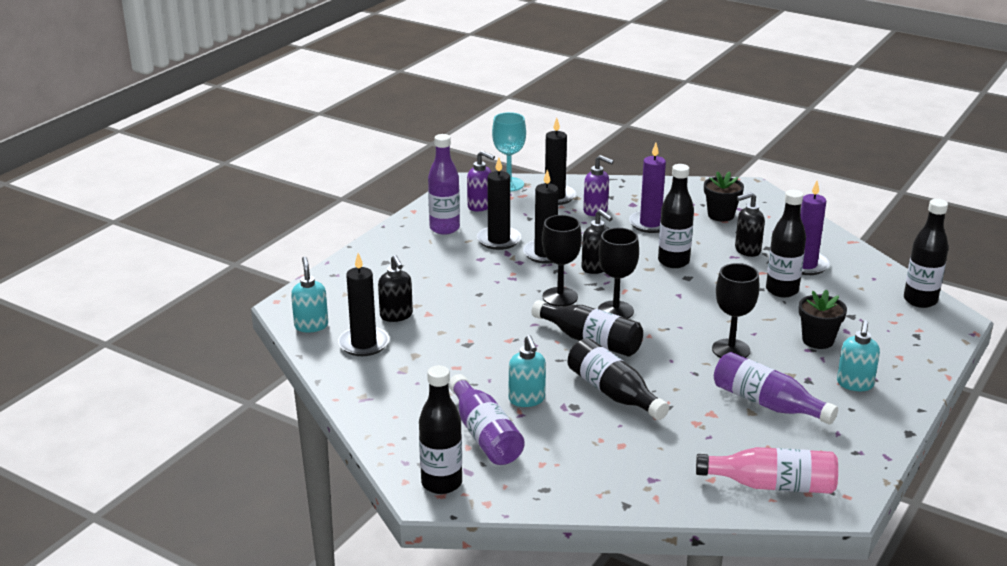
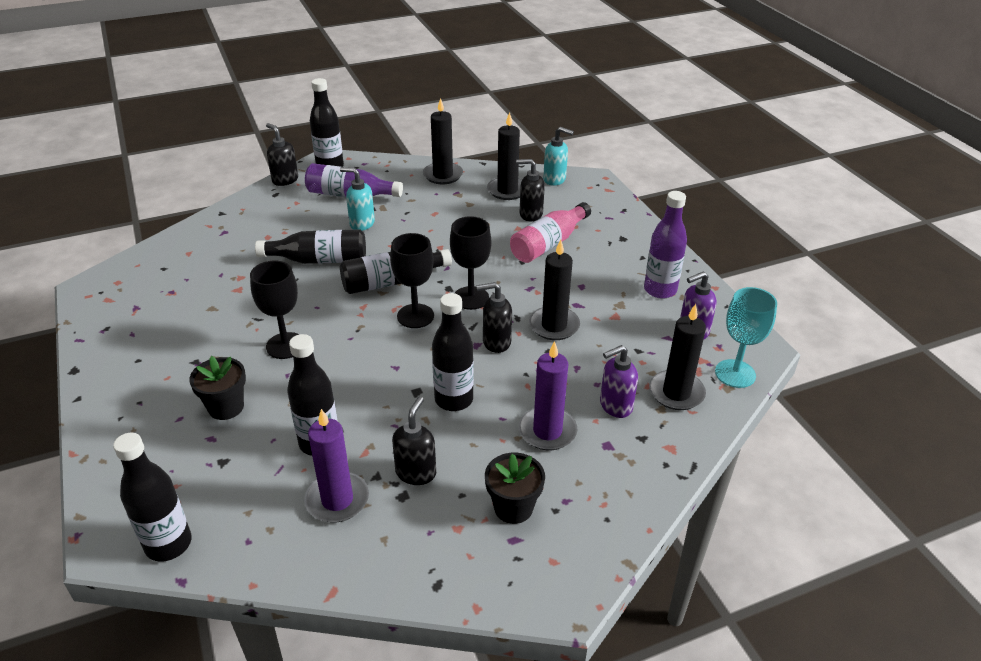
camera: 125 degrees right, 10 degrees up
black candle [477,158,521,250] -> black candle moved to [423,98,463,184]
pink bottle [696,447,838,494] -> pink bottle moved to [510,202,591,263]
purple bottle [714,352,838,424] -> none
turquoise soap dispenser [837,320,880,391] -> none
none -> black soap dispenser [266,123,298,186]

